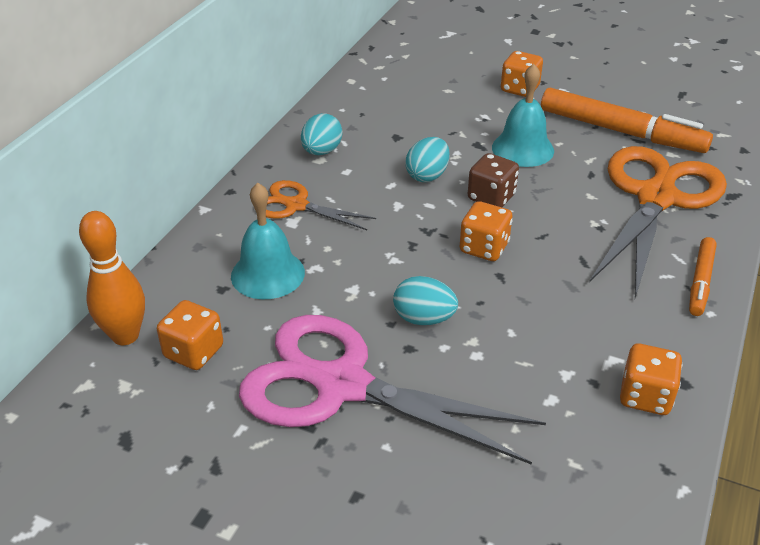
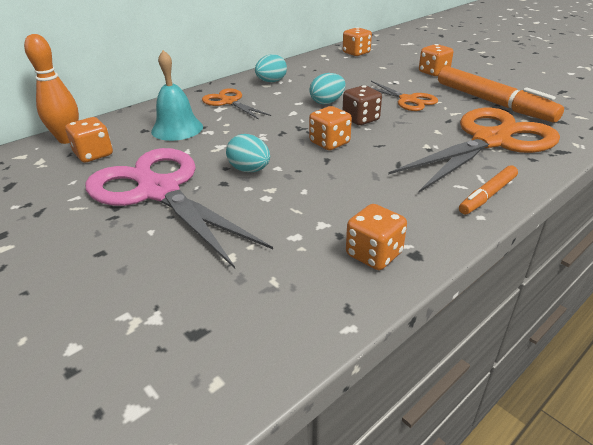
camera: 25 degrees right, 5 degrees down
turquoise bell [492,64,554,167] -> orange scissors [361,81,438,111]
none -> orange dice [343,27,372,56]

